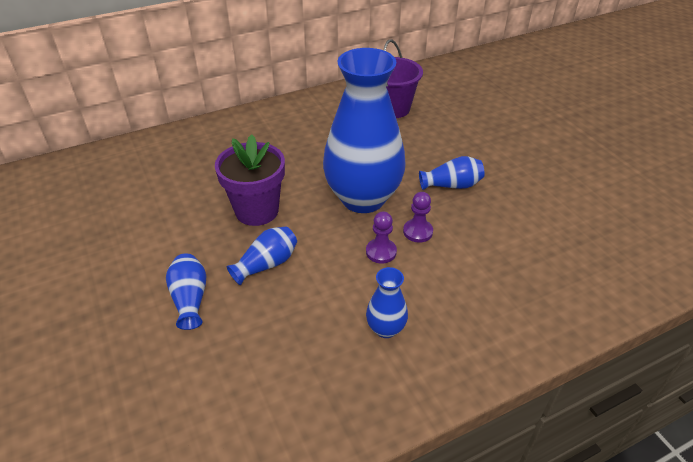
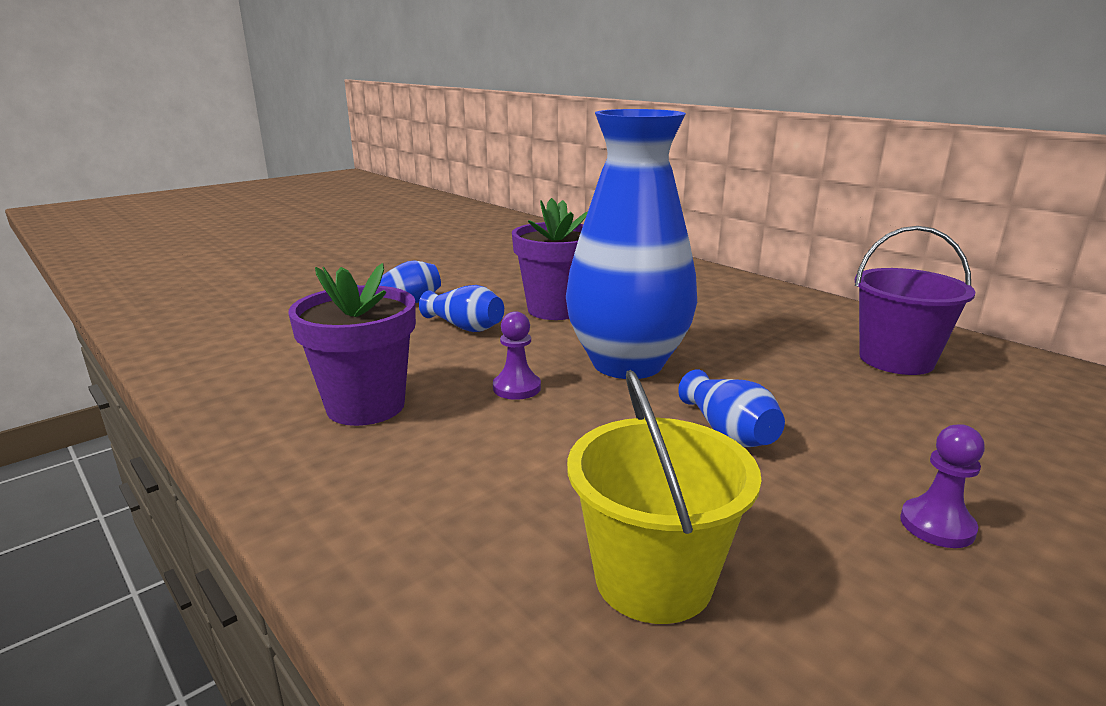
camera: 75 degrees right, 20 degrees down
blue vase [366,267,408,338] -> purple flower pot [289,263,416,426]
purple pawn [403,192,433,243] -> purple pawn moved to [900,424,985,548]
none -> yellow bucket [567,370,762,624]

